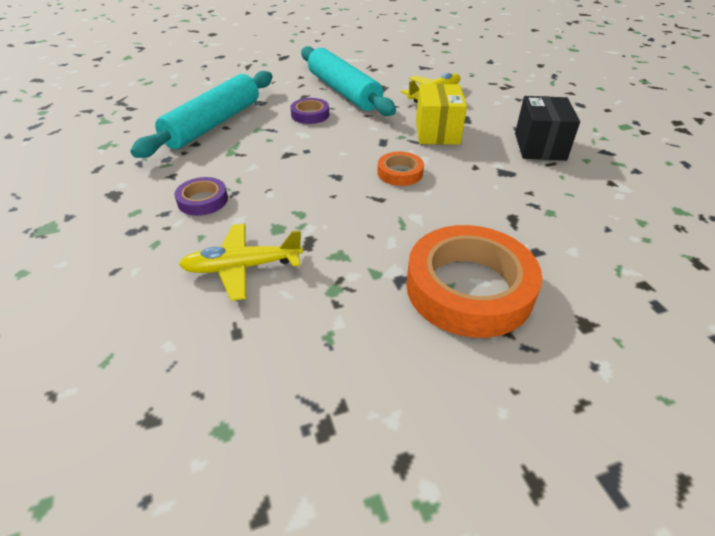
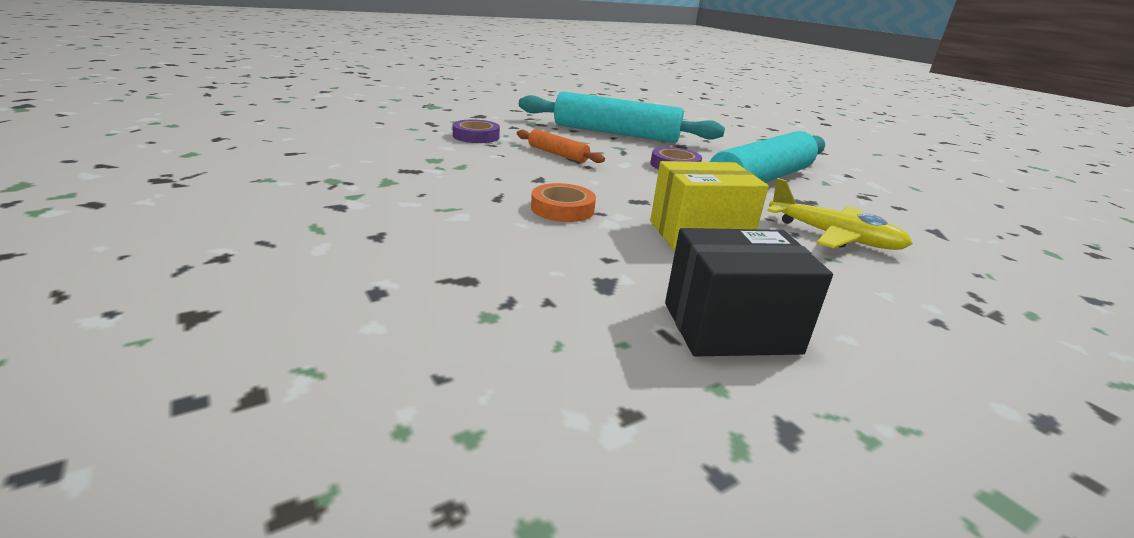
camera: 75 degrees right, 15 degrees down
yellow plane [179,224,303,301] -> none
orange tape [406,225,542,338] -> none
none -> orange rolling pin [517,129,605,163]

